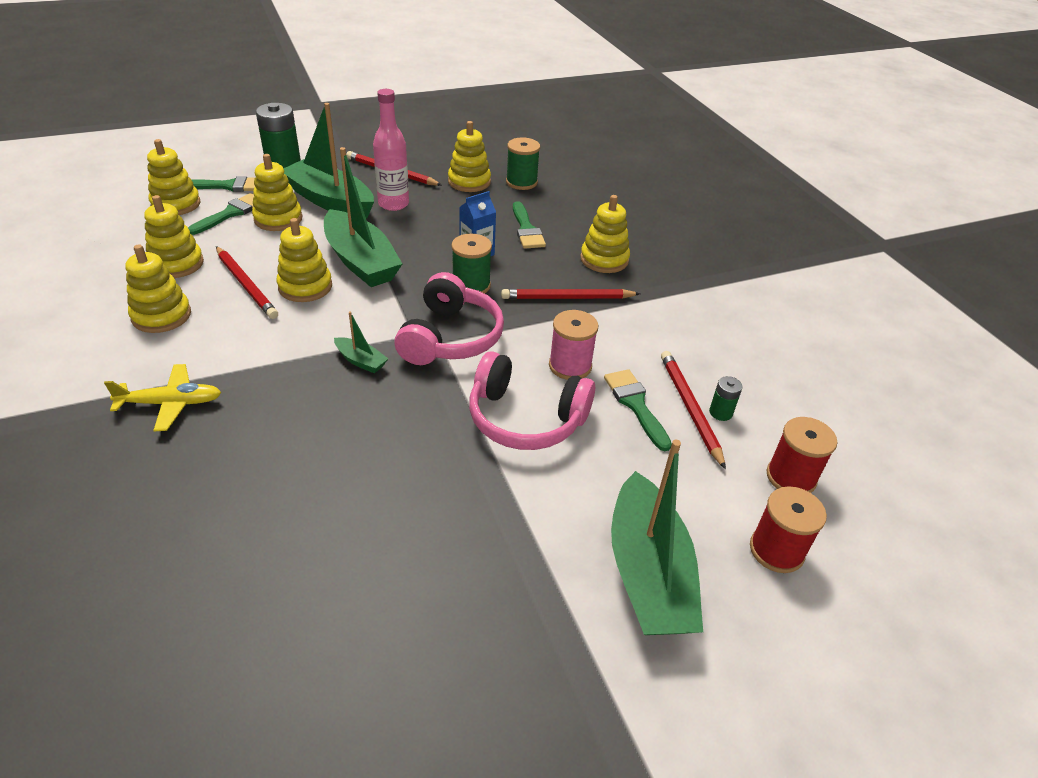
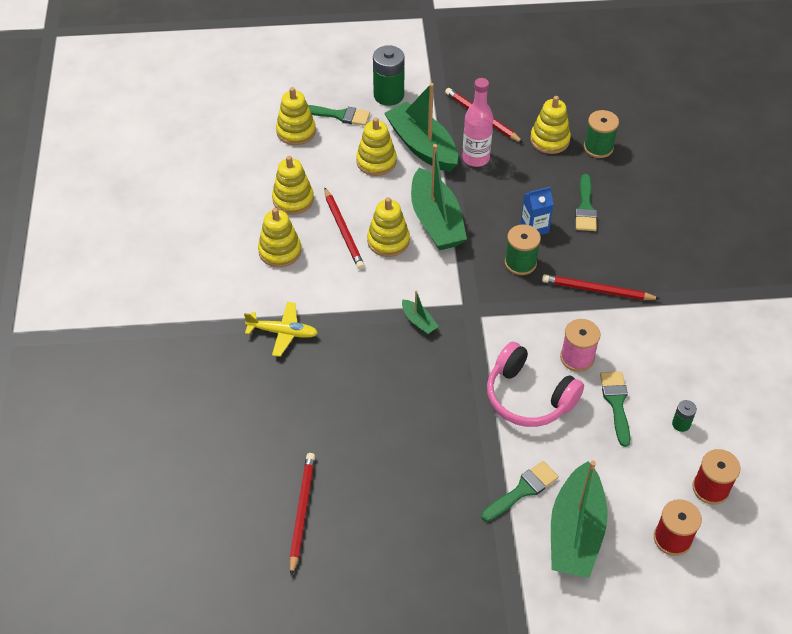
camera: 20 degrees right, 10 degrees up
green brush [188,193,254,235] -> green brush moved to [482,461,559,522]
pink headphones [395,272,504,365] -> none
yellow stacking toy [580,195,630,273] -> none
red pencil [661,351,726,469] -> red pencil moved to [289,453,315,576]

